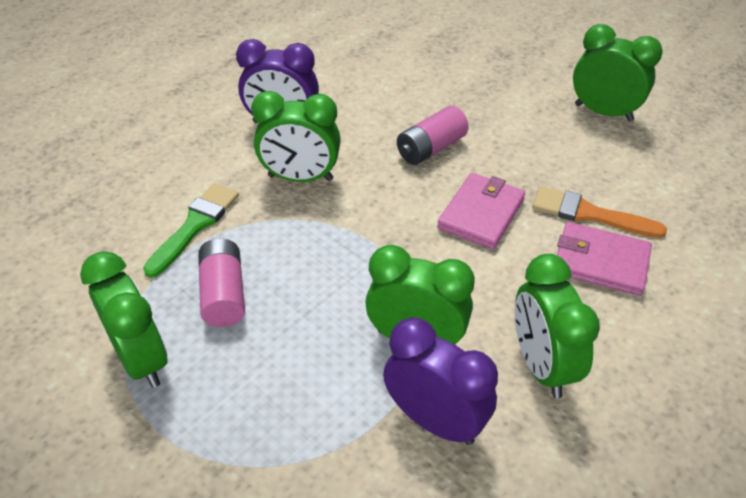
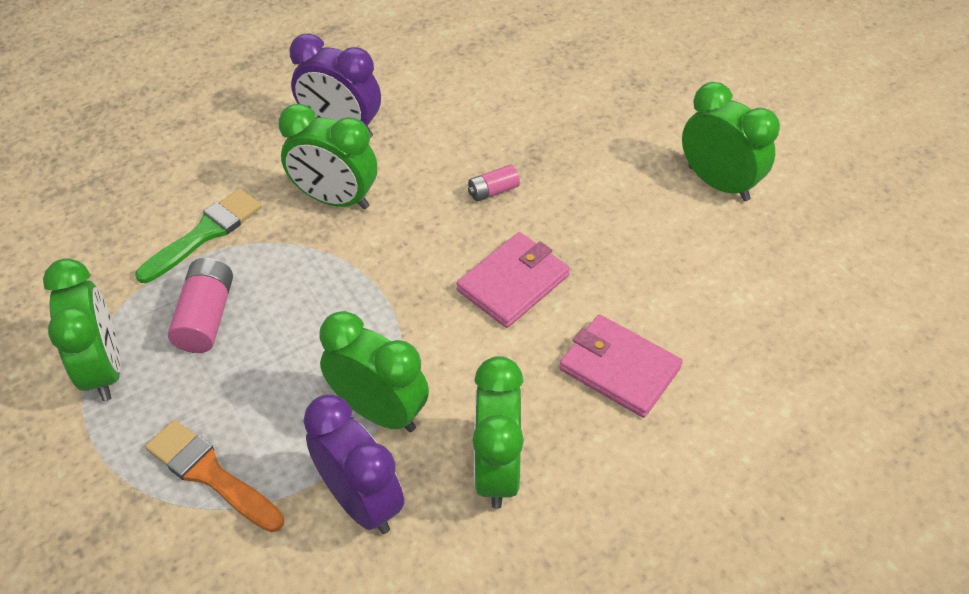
camera: 15 degrees right, 5 degrees up
pink battery [397,106,468,165] -> pink battery [468,165,520,202], size x0.59
orange brush [532,186,667,238] -> orange brush moved to [145,420,284,533]

